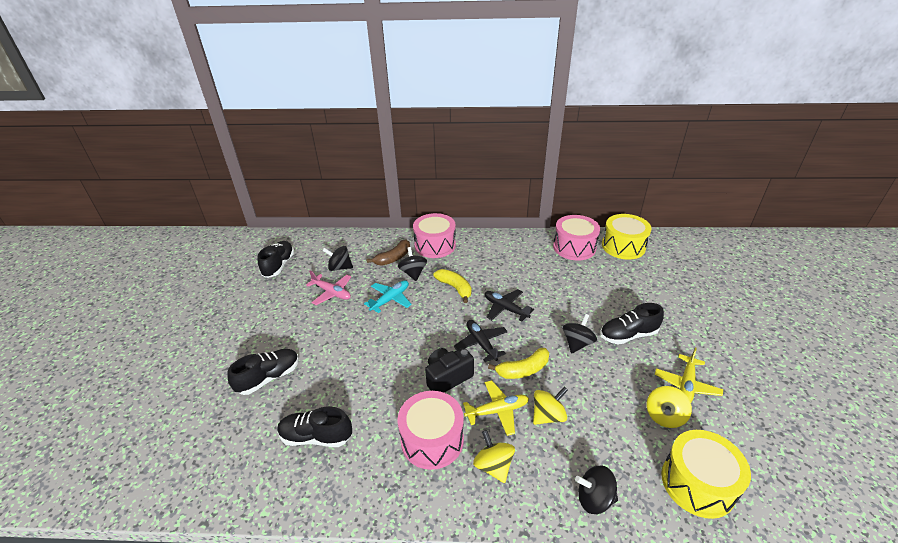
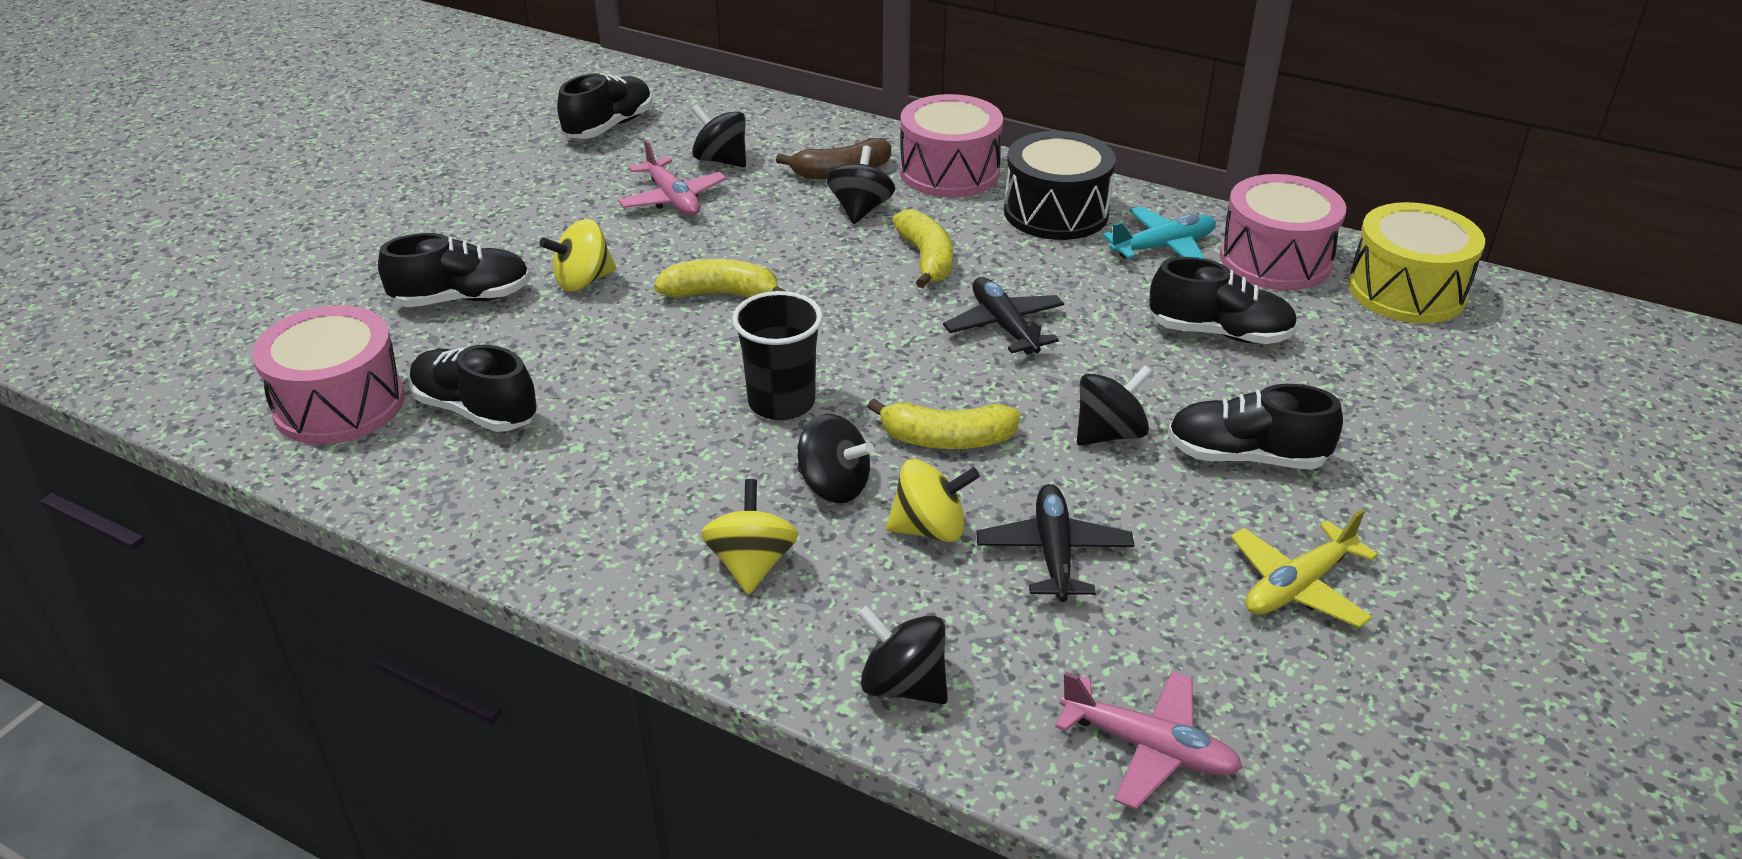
camera: 25 degrees right, 0 degrees up
turquoise plane [364,280,412,313] -> turquoise plane moved to [1103,206,1216,259]
pink drum [398,391,464,470] -> pink drum moved to [252,305,405,444]
black camera [425,348,474,393] -> black cup [732,291,823,420]
black plane [454,320,508,362] -> black plane moved to [976,484,1134,602]
yellow plane [463,380,529,436] -> black spinning top [797,414,874,503]
yellow spinning top [647,386,692,428] -> yellow spinning top moved to [539,219,616,291]
yellow drum [661,430,751,519] -> pink plane [1055,671,1243,810]
none -> yellow banana [654,259,785,298]
none -> black drum [1004,131,1116,240]
none -> black shoe [1149,257,1298,344]

